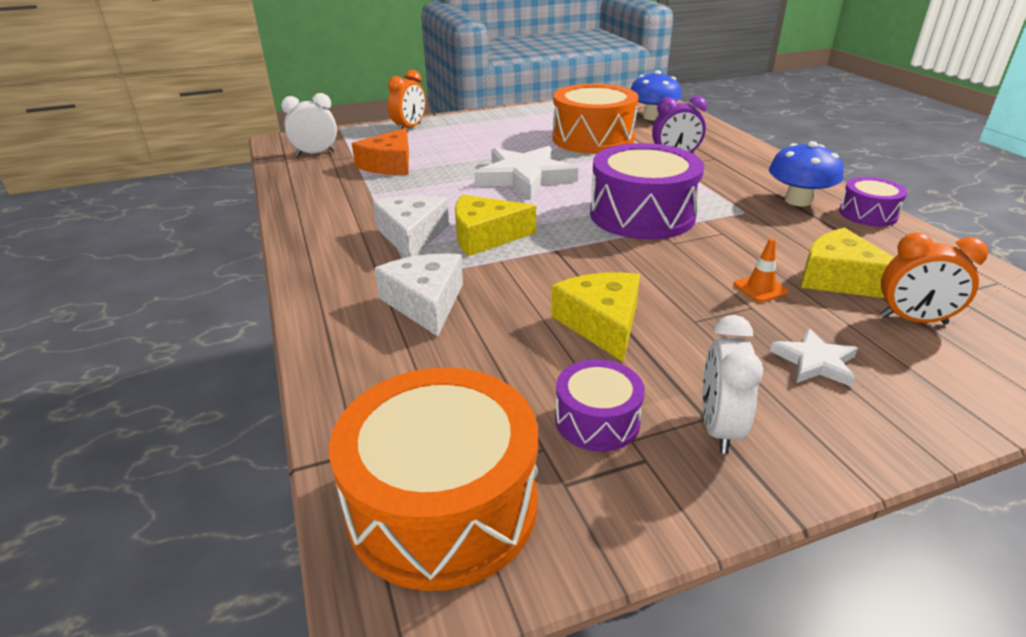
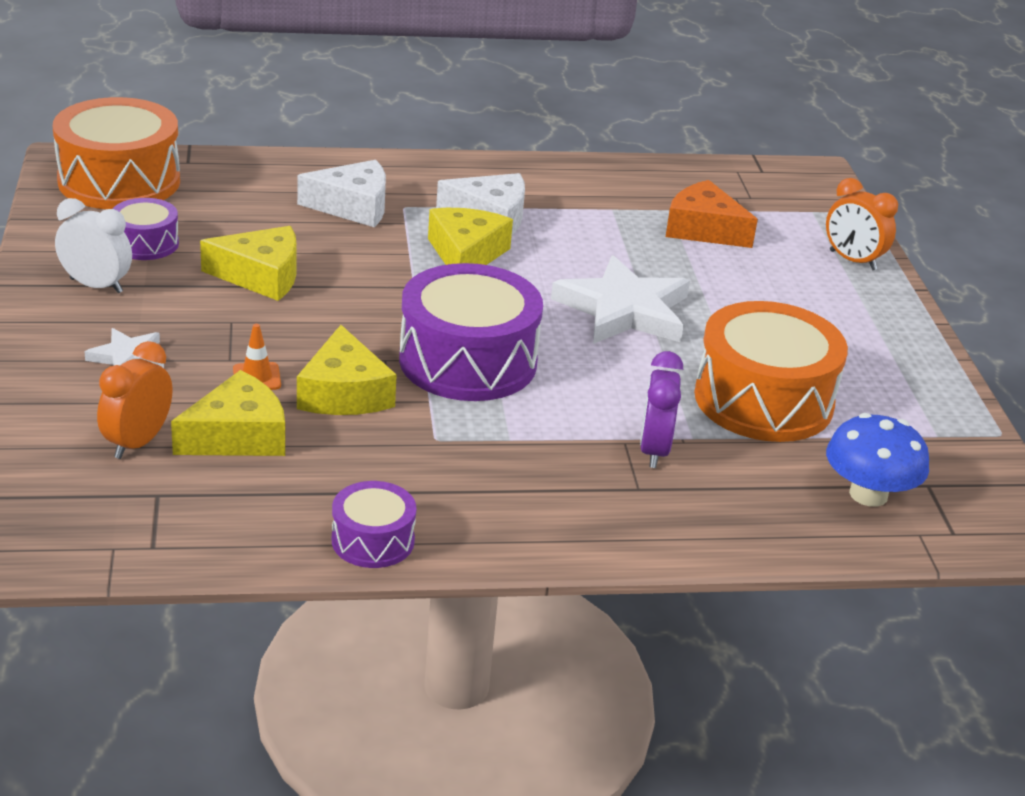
camera: 100 degrees right, 0 degrees up
white clock [281,93,337,156] -> none
blue mushroom [769,141,844,206] -> none
none -> yellow cheese [297,325,397,415]

